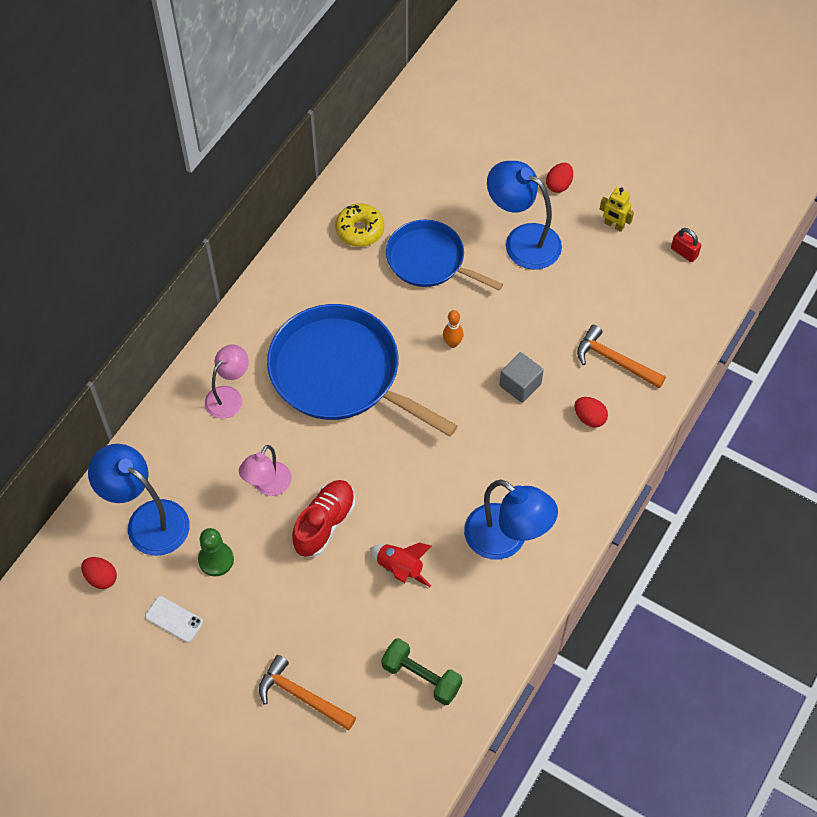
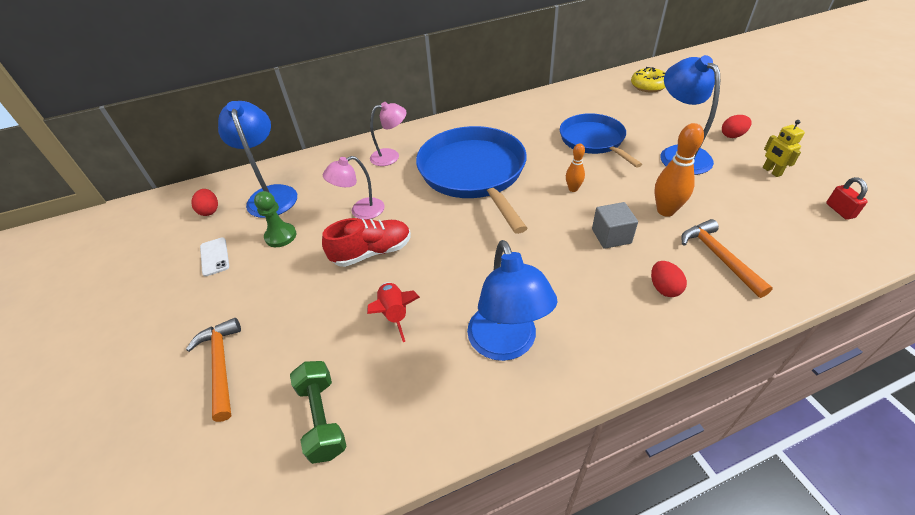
camera: 40 degrees right, 15 degrees down
yellow donut [335,203,384,247] -> yellow donut moved to [631,67,665,92]
none -> orange bowling pin [654,123,704,217]

